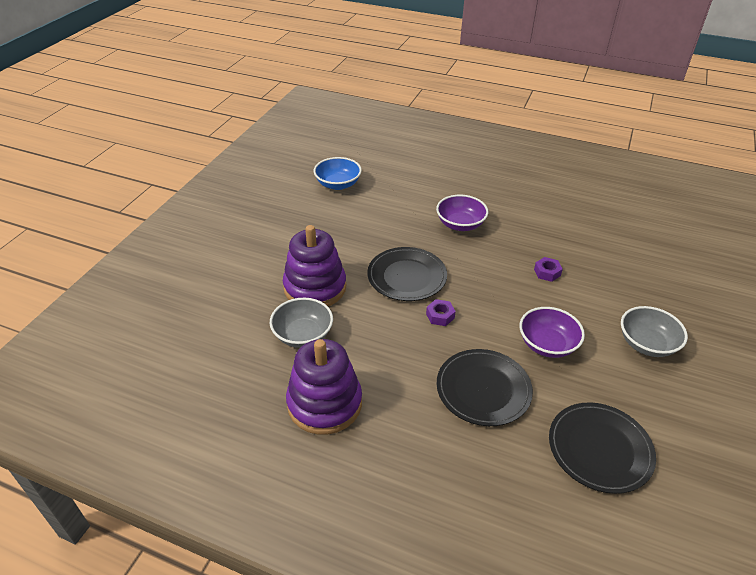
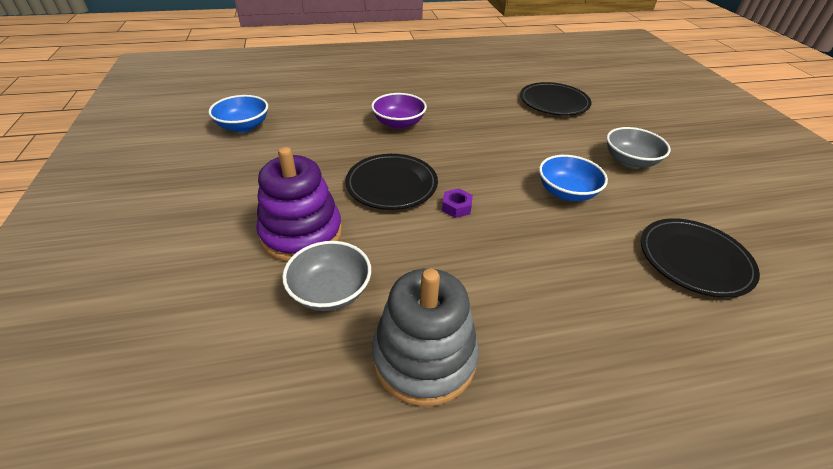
camera: 35 degrees left, 0 degrees up
purple stacking toy [286,339,362,435] -> grey stacking toy [372,268,479,406]
black plate [437,349,533,426] -> black plate moved to [520,82,591,115]
purple bowl [519,307,585,358] -> blue bowl [539,155,608,201]
purple nut [534,257,563,282] -> none

